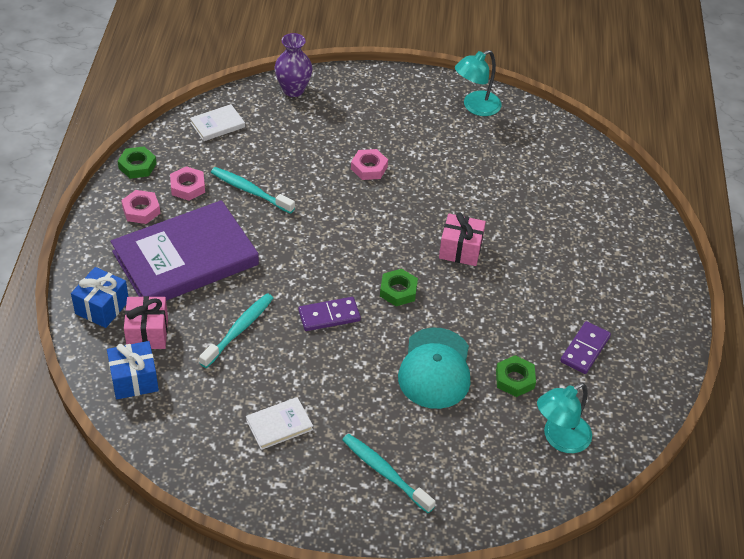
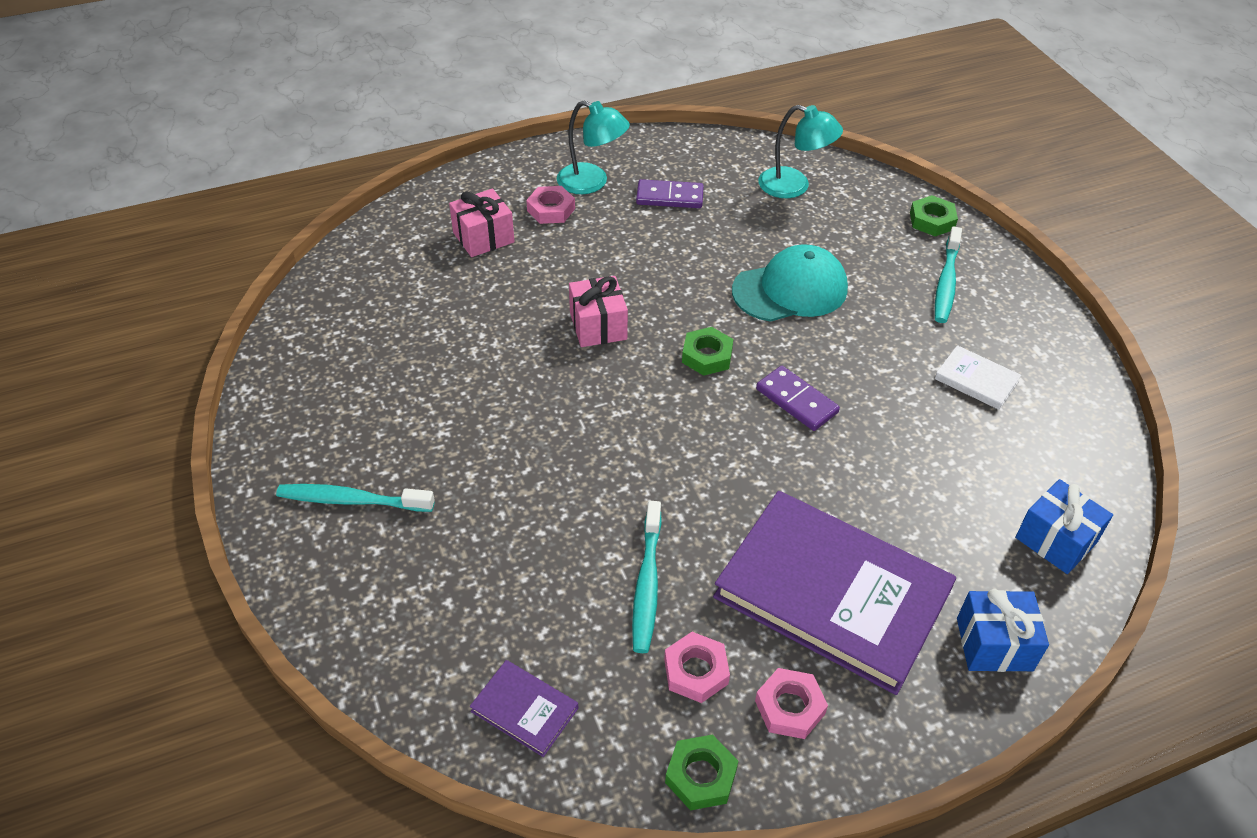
camera: 115 degrees left, 0 degrees up
pink gift [124,296,168,349] -> pink gift moved to [449,189,515,257]
white book [190,104,245,141] -> purple book [470,660,578,757]
turquoise toothbrush [199,293,273,368] -> turquoise toothbrush moved to [276,484,435,512]
purple vase [275,33,312,97] -> none
pink nut [351,149,388,180] -> pink nut moved to [526,186,575,224]
turquoise lamp [455,50,502,116] -> turquoise lamp moved to [557,101,630,194]
green nut [496,355,536,397] -> green nut moved to [910,195,958,236]

